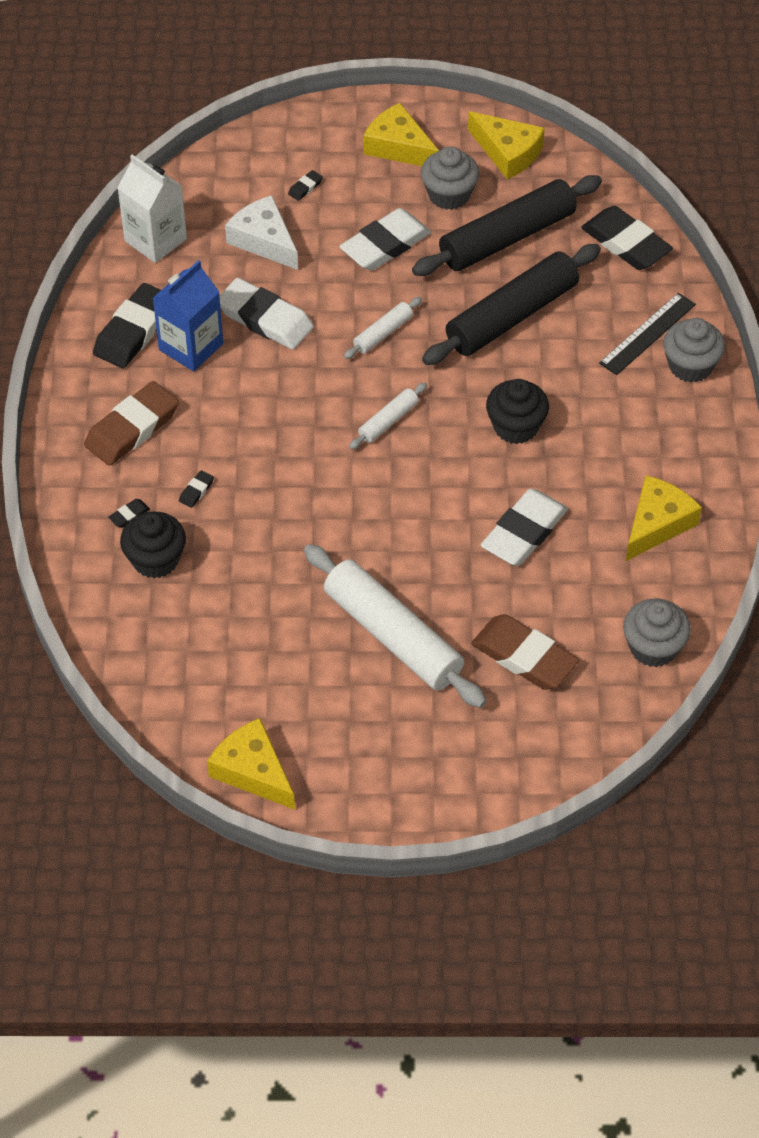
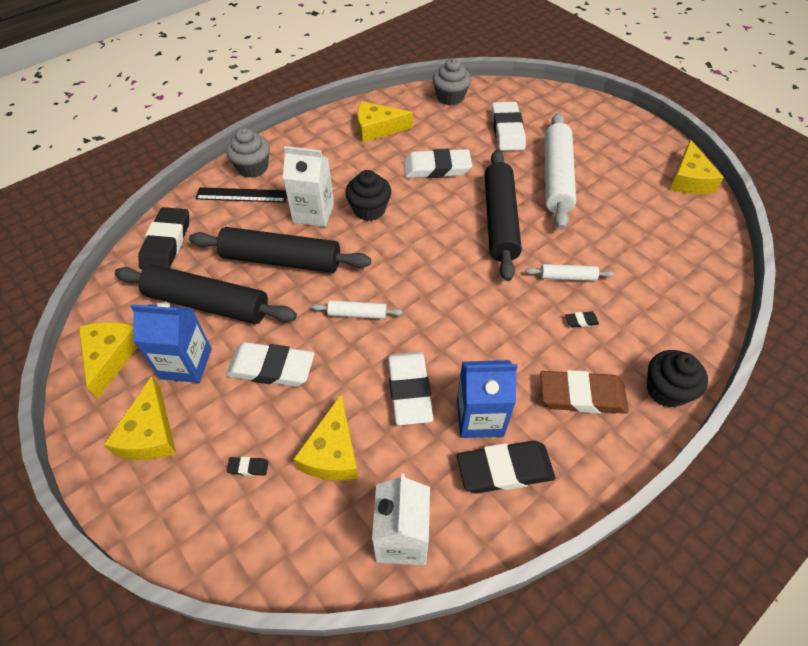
camera: 130 degrees left, 0 degrees up
black eraser [108,499,150,528] -> none
black cupcake [120,512,186,578] -> black cupcake moved to [647,350,708,408]
white cheese [225,195,298,270] -> yellow cheese [293,394,358,480]
white rolling pin [349,382,427,449] -> white rolling pin moved to [525,264,614,281]
grey cupcake [421,146,479,210] -> blue carton [130,303,212,383]
brown eraser [471,614,579,690] -> white eraser [492,102,526,151]
none -> white carton [283,146,334,227]
none -> black rolling pin [484,150,522,281]

